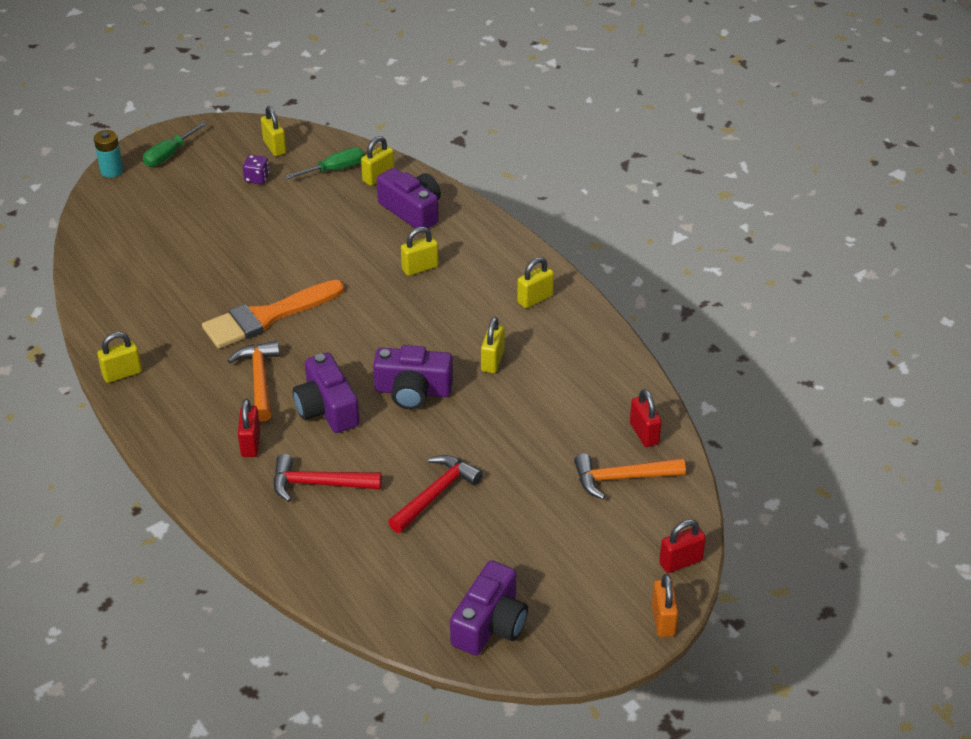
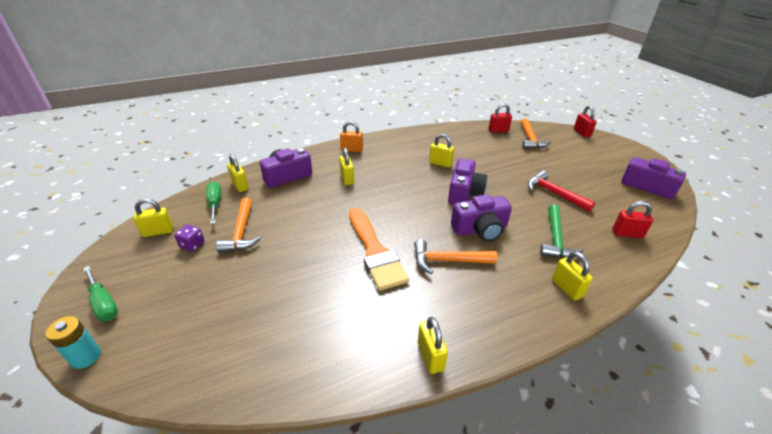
camera: 80 degrees left, 5 degrees down
red padlock [238,399,260,457] -> red padlock moved to [612,201,653,238]
red hammer [273,454,382,502] -> green hammer [540,204,584,258]
yellow padlock [517,257,554,308] -> yellow padlock moved to [552,251,593,301]
orange padlock [652,574,679,637] -> orange padlock moved to [340,121,363,152]
none -> orange hammer [216,198,261,253]

